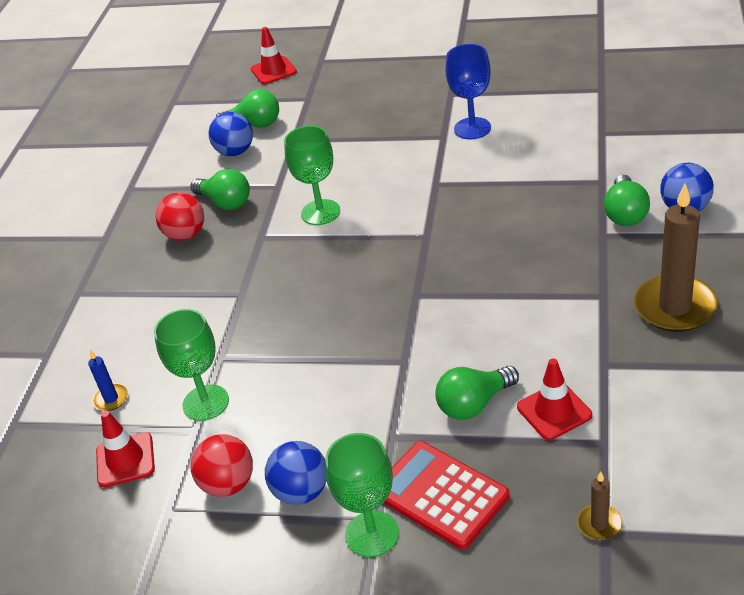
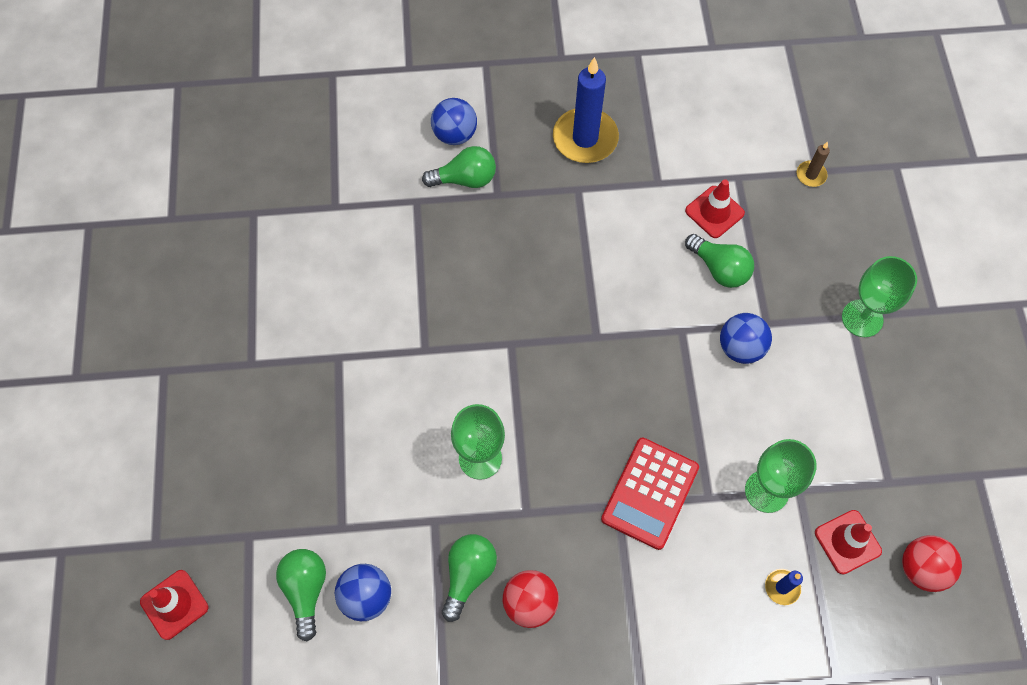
camera: 110 degrees left, 25 degrees up
red ball [190,434,253,497] -> red ball moved to [902,535,962,592]
blue ball [265,441,327,505] -> blue ball moved to [720,313,772,364]
red calculator [384,441,510,549] -> red calculator moved to [601,438,699,550]
blue goblet [446,44,491,139] -> none
brown candle [634,184,718,332] -> blue candle [553,57,619,163]

